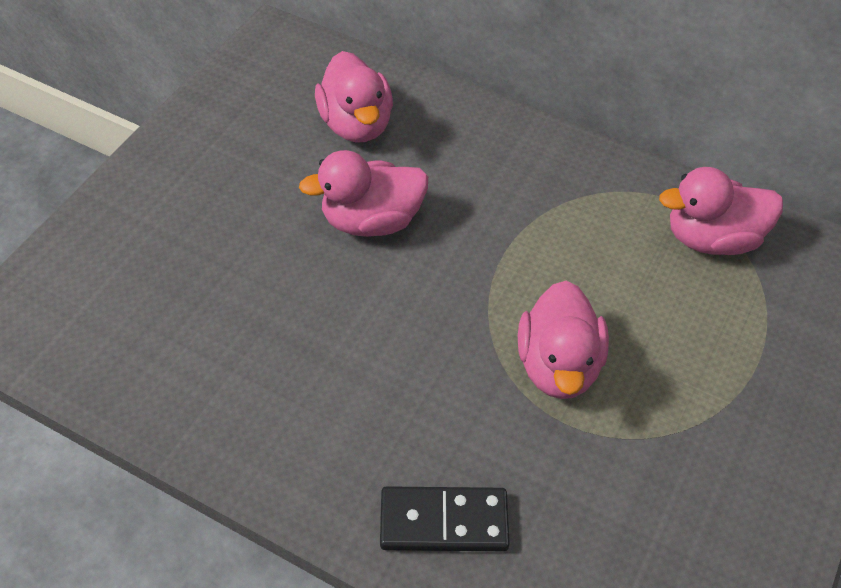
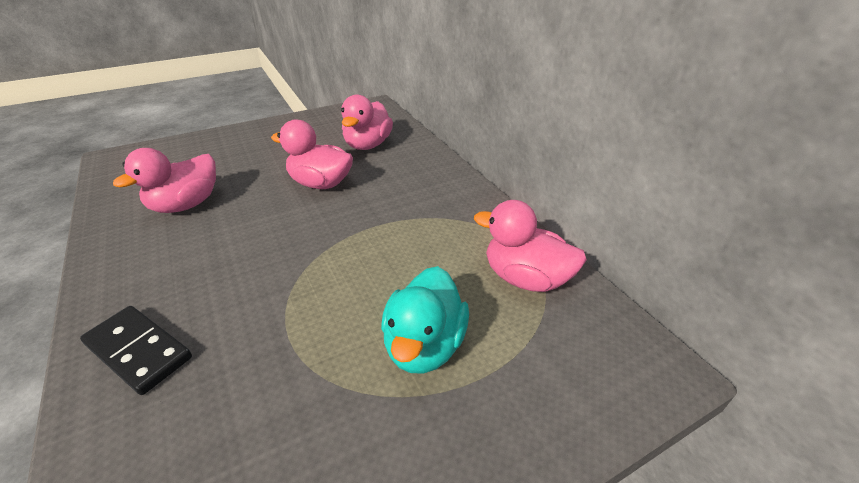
camera: 35 degrees right, 15 degrees down
pink duck [518,281,609,399] -> pink duck moved to [113,148,216,213]
none -> turquoise duck [381,266,469,374]

